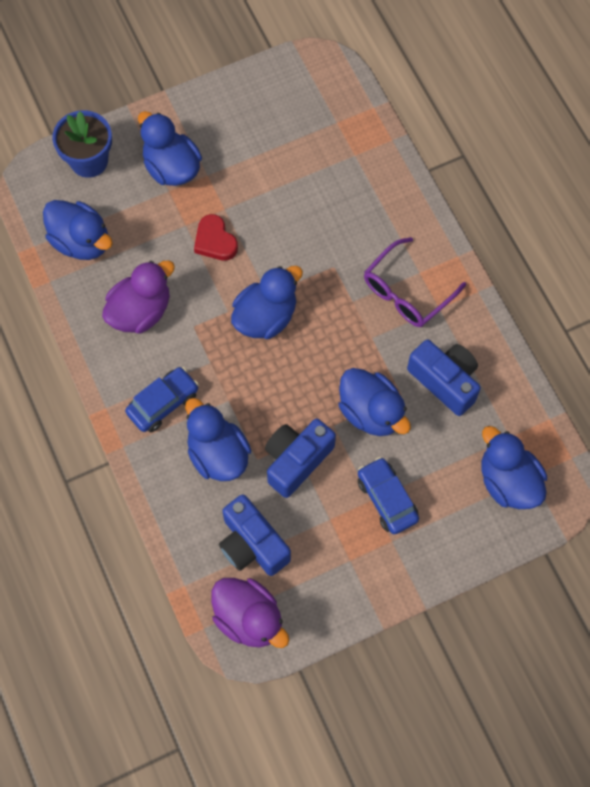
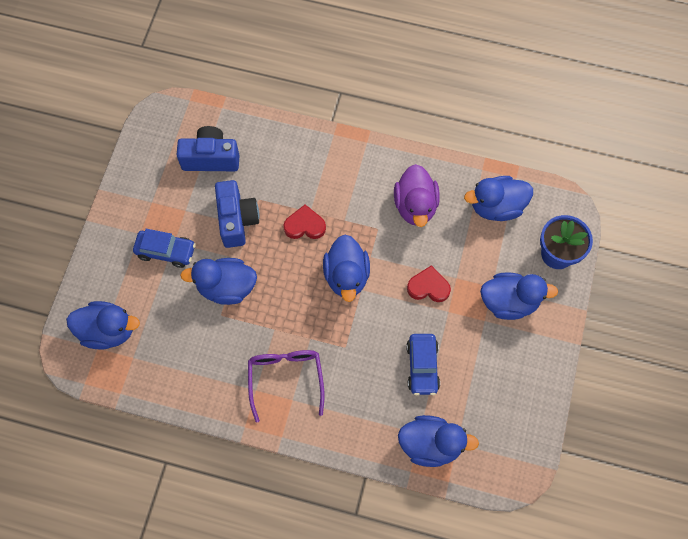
camera: 130 degrees right, 0 degrees up
blue car [125,367,199,432] -> blue car moved to [406,334,440,395]
blue duck [185,398,251,481] -> blue duck moved to [398,415,479,467]
purple duck [211,578,290,648] -> none
blue camera [407,339,481,416] -> none
none -> red heart [283,204,326,239]

